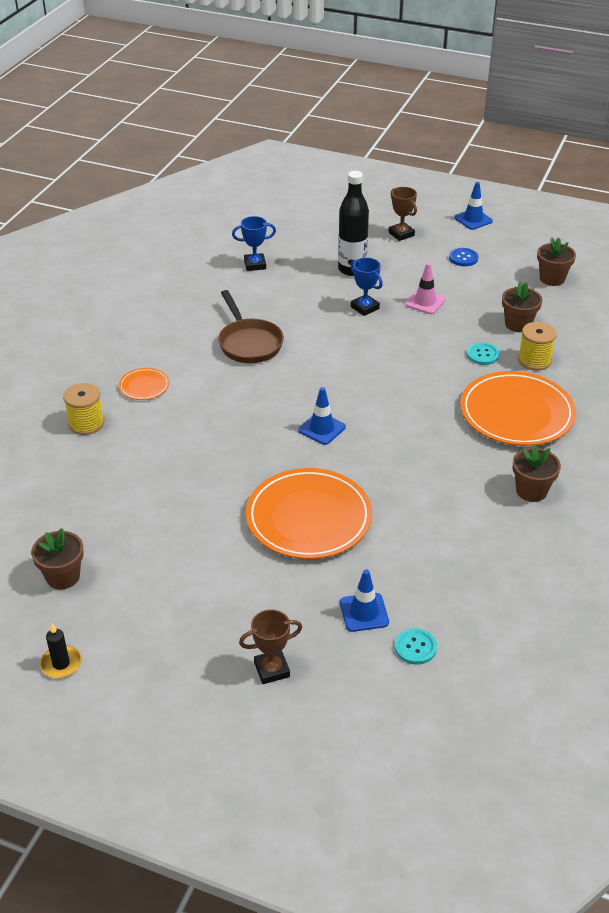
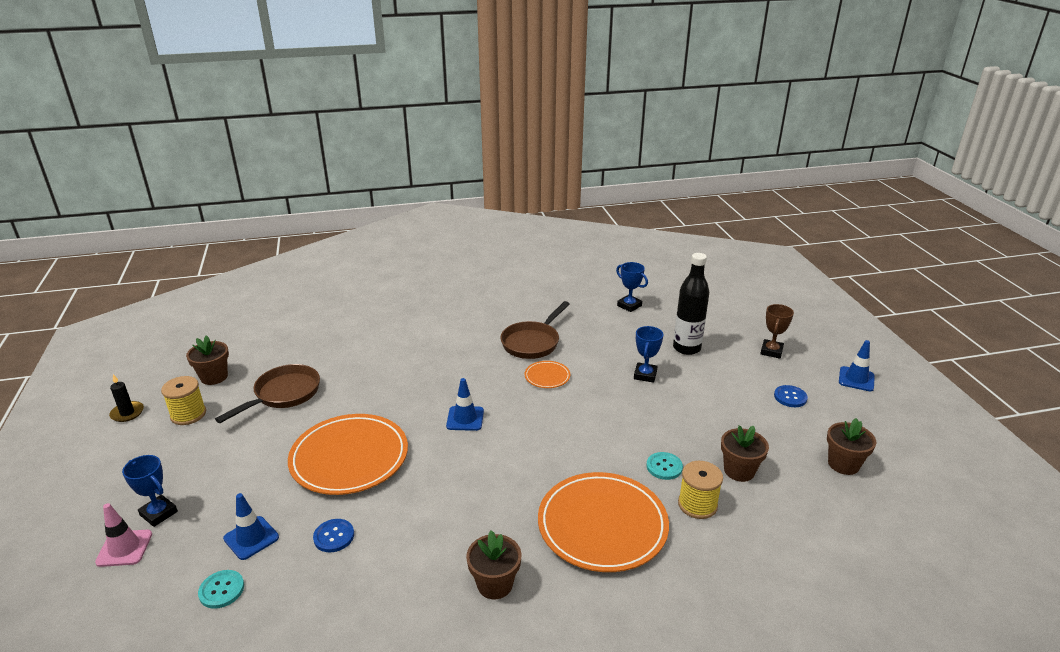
camera: 55 degrees right, 10 degrees down
yellow spool [63,383,104,435] -> yellow spool moved to [161,376,206,425]
orange plate [119,368,169,400] -> orange plate moved to [524,361,570,388]
brown trophy [239,609,302,684] -> blue trophy [122,455,178,527]
pink traffic cone [405,263,445,314] -> pink traffic cone moved to [95,503,152,567]
none -> brown pan [215,364,320,423]
none -> blue button [313,519,354,552]

